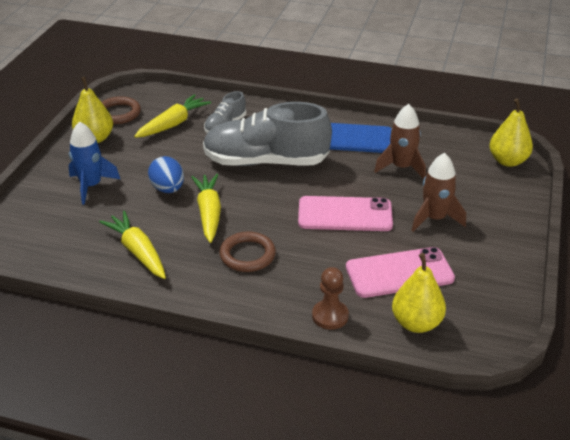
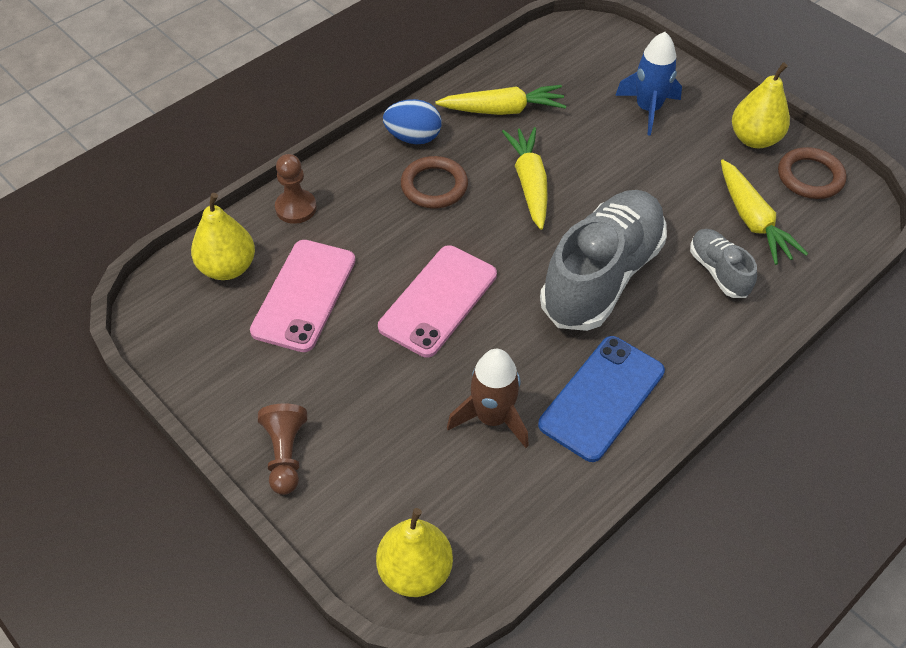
camera: 120 degrees right, 15 degrees up
blue egg [148,156,184,193] -> blue egg moved to [383,99,441,144]
yellow carrot [191,174,221,243] -> yellow carrot turned 120 degrees counterclockwise [502,127,548,230]
brown rocket [411,153,466,232] -> none
none -> brown pawn [258,403,307,495]

